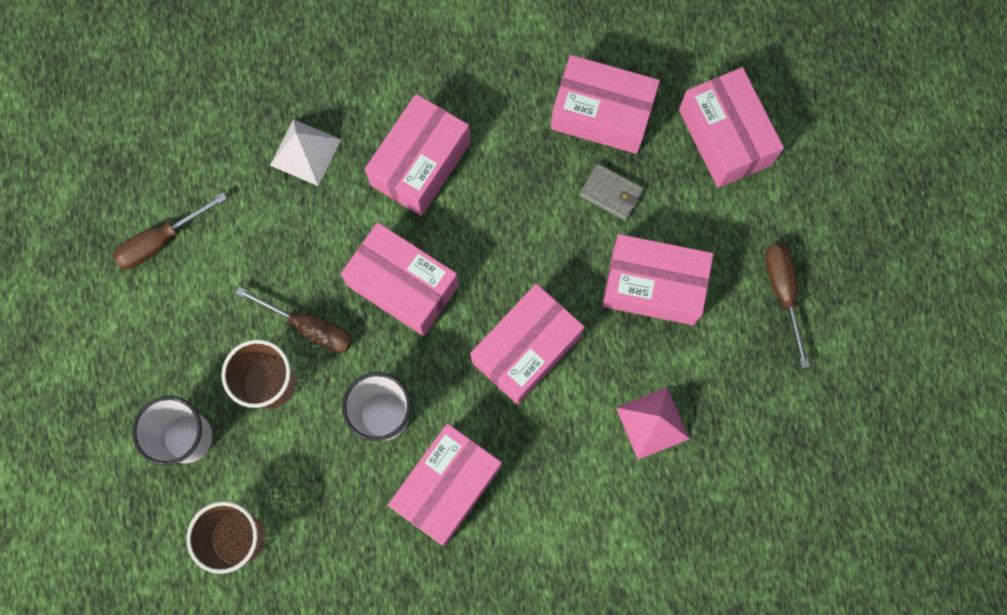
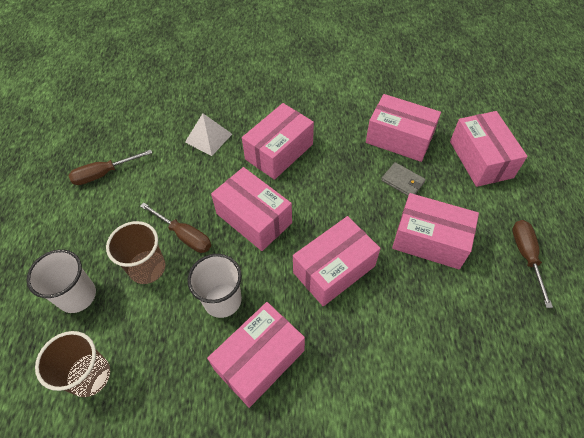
camera: 10 degrees right, 20 degrees down
pink pyramid [616,387,690,460] -> none

